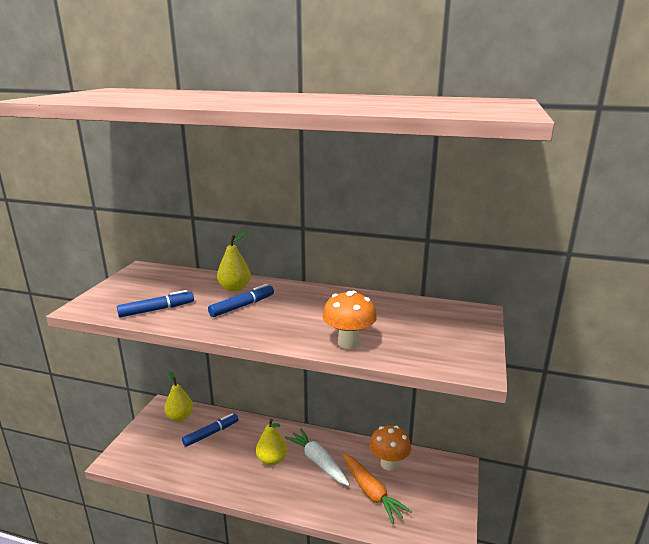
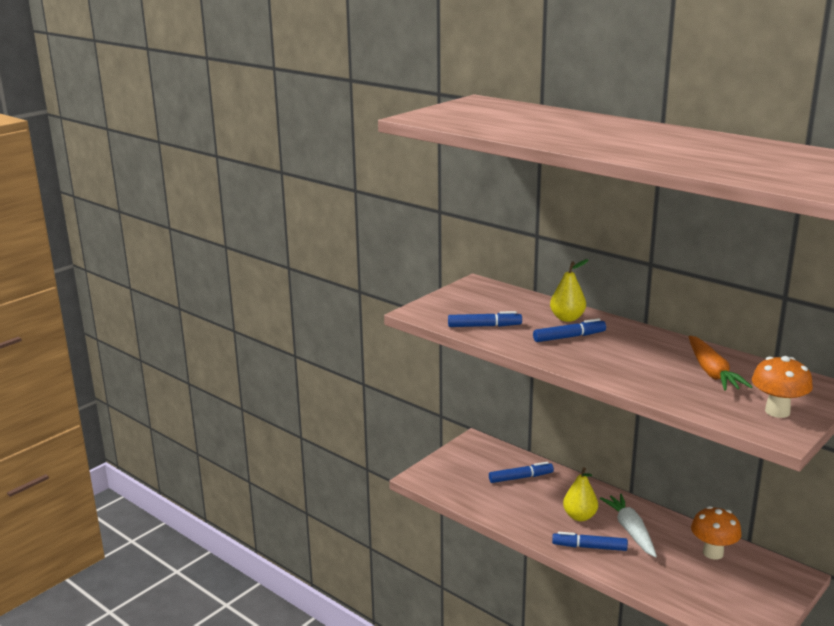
camera: 25 degrees right, 0 degrees up
yellow pear [164,371,193,421] -> none
orange mushroom [322,291,377,349] -> orange mushroom moved to [752,356,813,418]
orange carrot [342,454,412,524] -> orange carrot moved to [689,336,752,391]
none -> blue marker [552,532,628,551]

